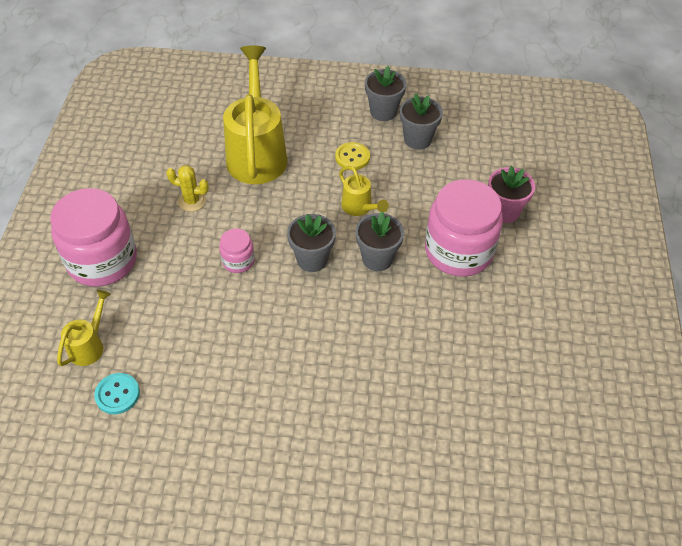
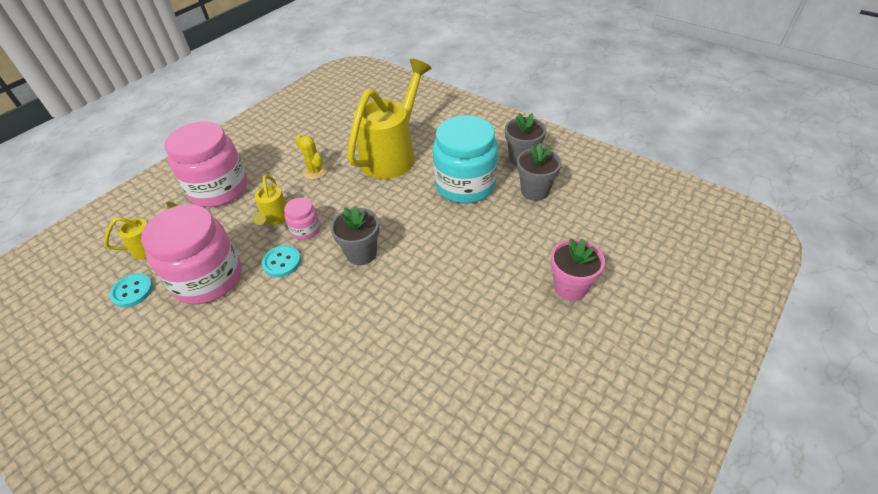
camera: 35 degrees right, 5 degrees down
yellow button [335,142,370,170] -> turquoise jar [433,115,498,203]
yellow watering can [339,166,389,216] -> yellow watering can moved to [253,175,287,225]
grey flower pot [355,212,404,271] -> none
pink jar [425,179,503,277] -> pink jar moved to [141,204,242,305]
none -> turquoise button [262,245,301,277]

